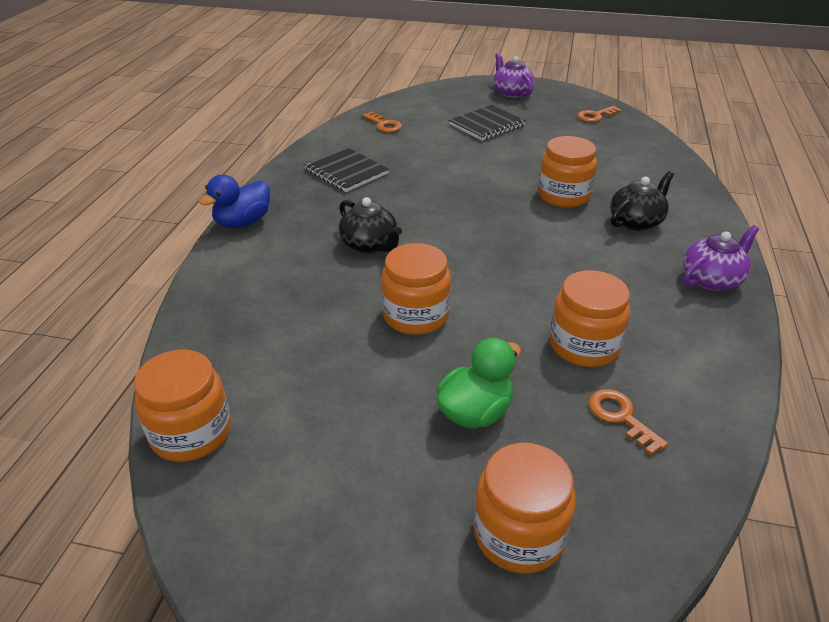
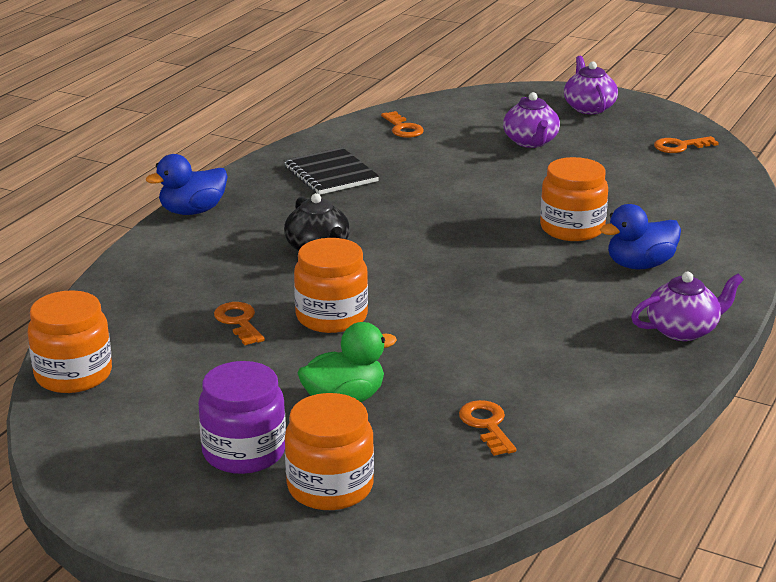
camera: 15 degrees right, 10 degrees down
black notebook [449,105,526,141] -> purple teapot [503,92,560,148]
orange jar [550,270,630,367] -> none
black teapot [610,171,674,231] -> blue duck [600,204,681,269]
none -> purple jar [198,361,286,474]
none -> orange key [214,302,265,345]

